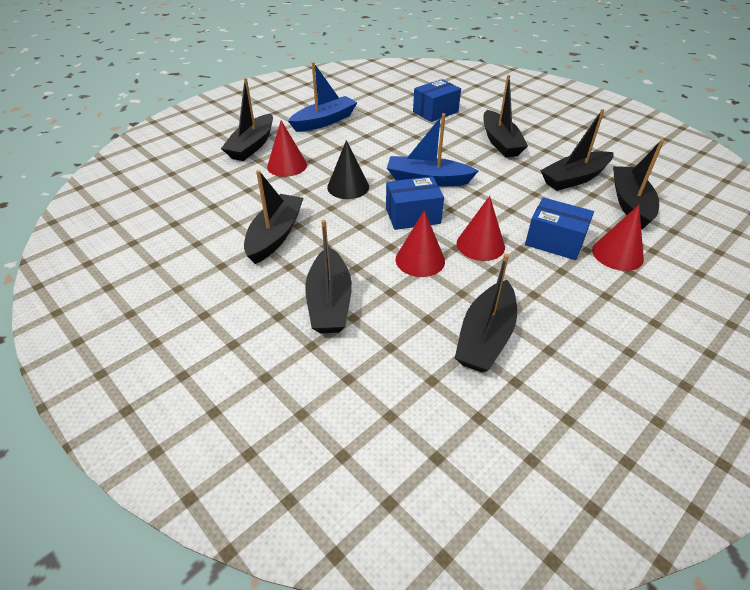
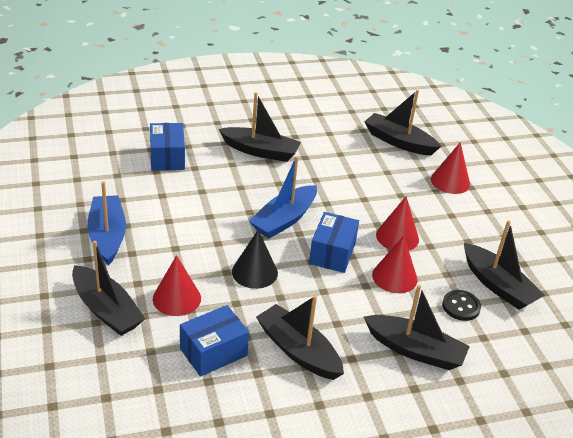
camera: 65 degrees left, 5 degrees down
blue box [525,197,594,260] -> blue box moved to [180,305,249,377]
black boat [540,109,614,191] -> none
none -> black button [442,290,481,321]

